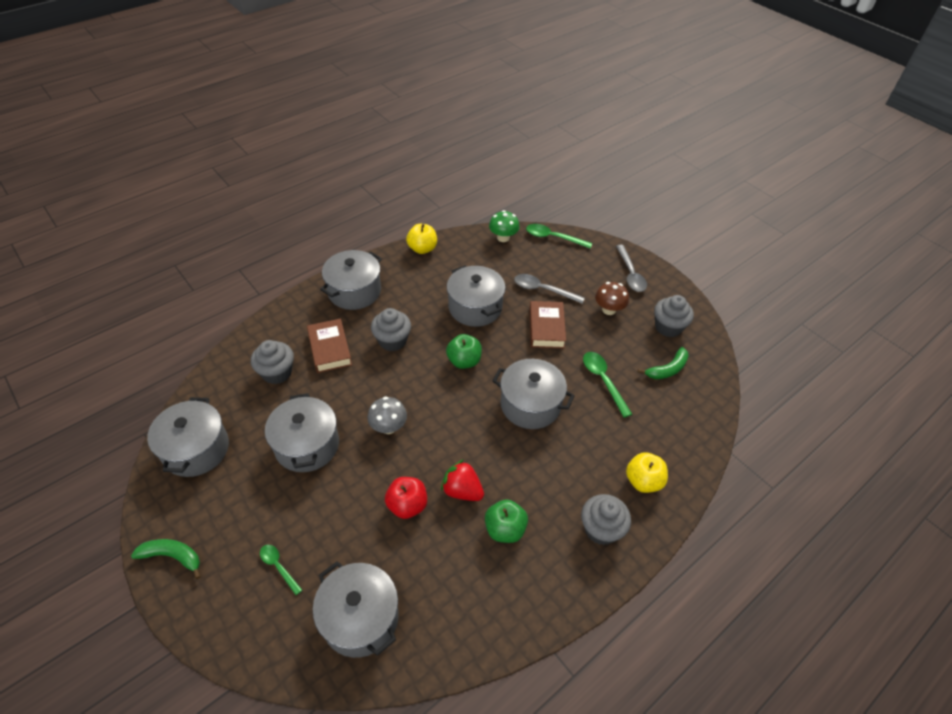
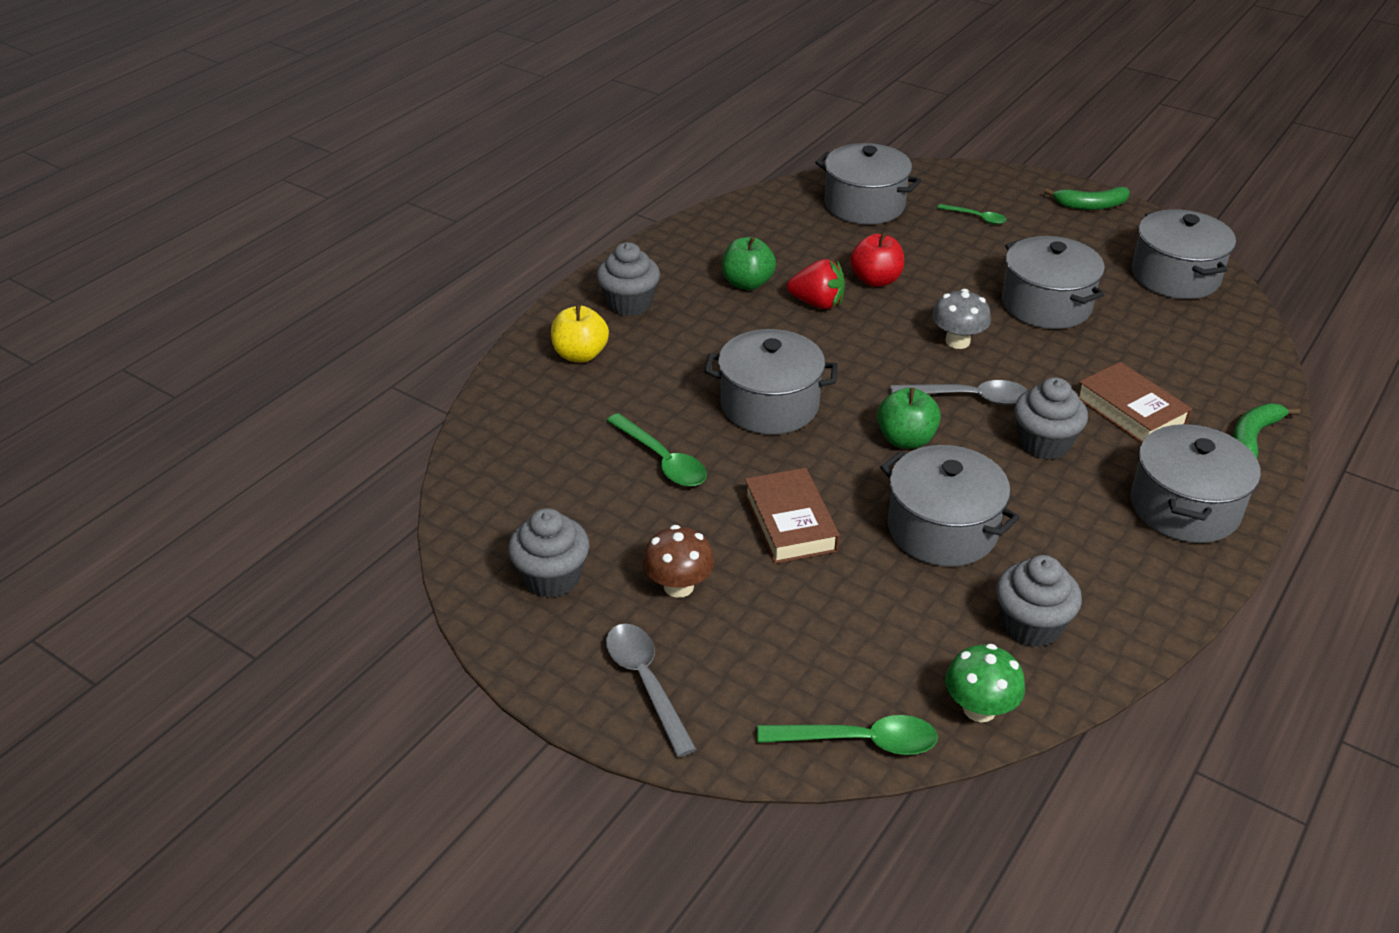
camera: 165 degrees right, 10 degrees down
grey cupcake [251,340,294,384] -> grey cupcake moved to [996,555,1082,647]
yellow apple [406,224,437,254] -> none
grey spoon [514,274,585,304] -> grey spoon moved to [891,380,1028,405]
green banana [638,347,689,379] -> green banana moved to [1233,403,1300,459]

